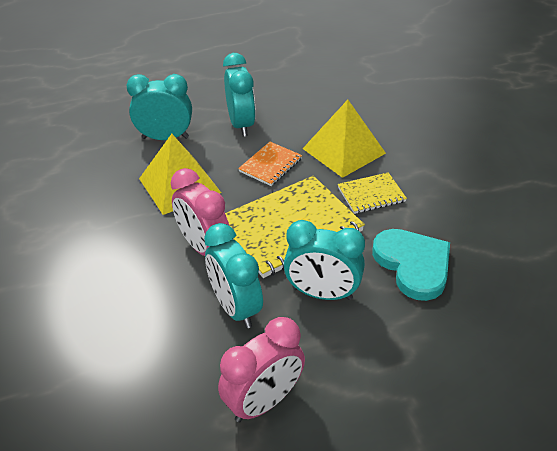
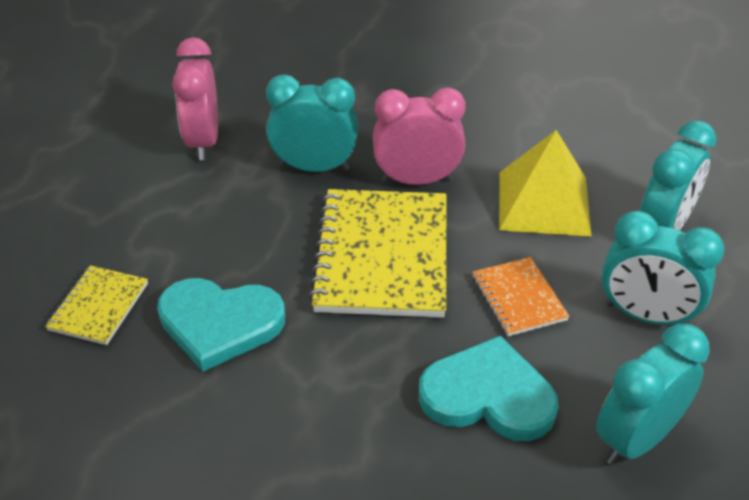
camera: 125 degrees right, 0 degrees up
turquoise clock [284,220,365,300] -> turquoise clock moved to [596,324,710,465]
yellow pyramid [303,100,386,178] -> turquoise heart [419,336,559,441]
yellow notebook [338,172,407,214] -> yellow notebook moved to [45,265,148,345]

